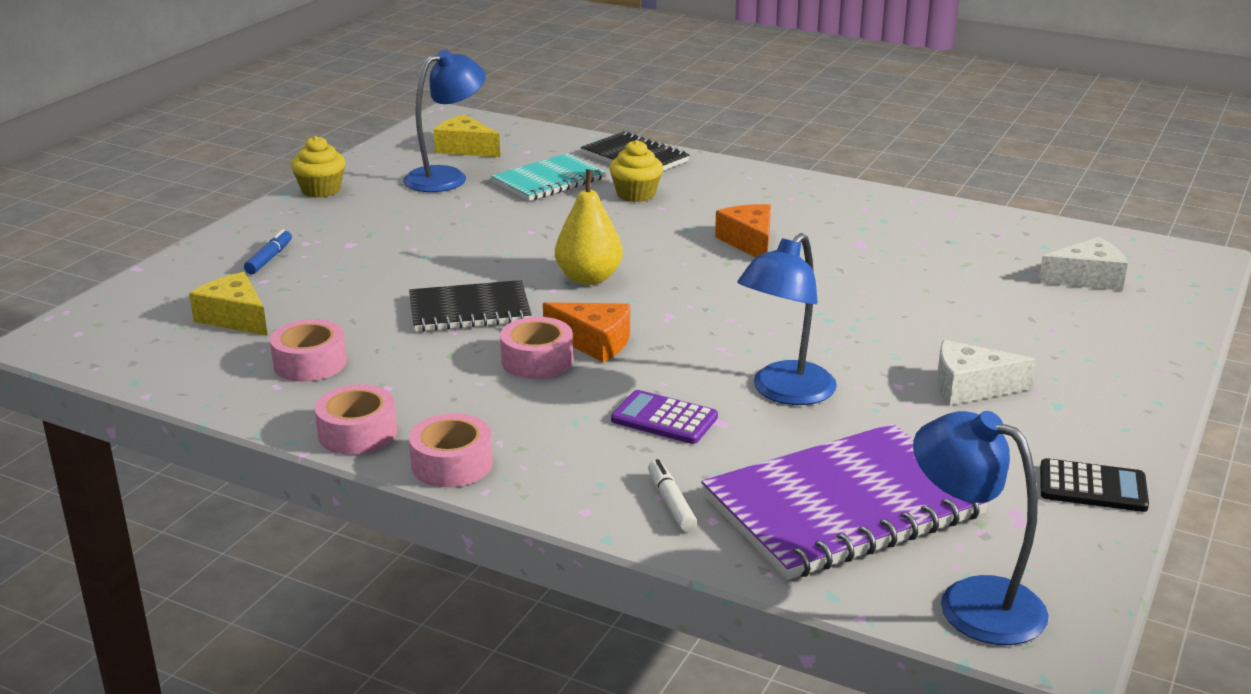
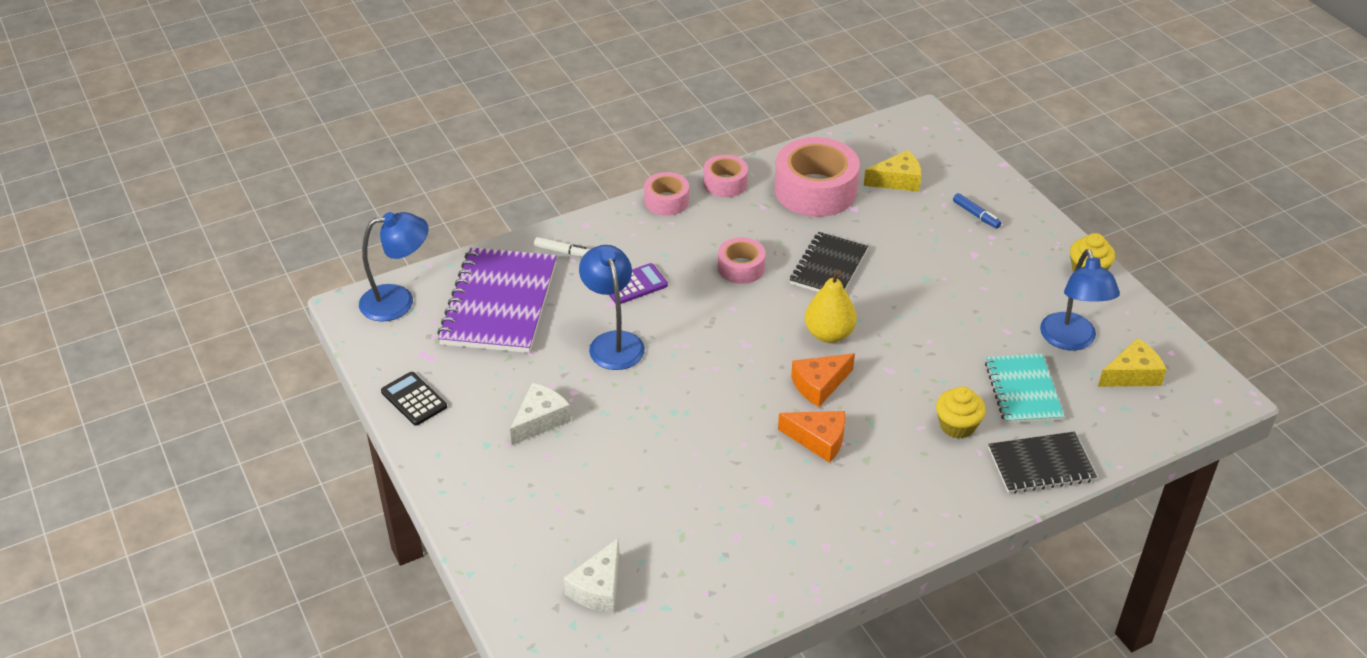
camera: 125 degrees right, 15 degrees up
pink tape [270,319,347,382] -> pink tape [775,137,860,217], size x1.85
orange cheese [543,302,630,362] -> orange cheese moved to [791,353,855,407]
black calculator [1040,458,1149,512] -> black calculator turned 90 degrees clockwise [381,372,447,426]

